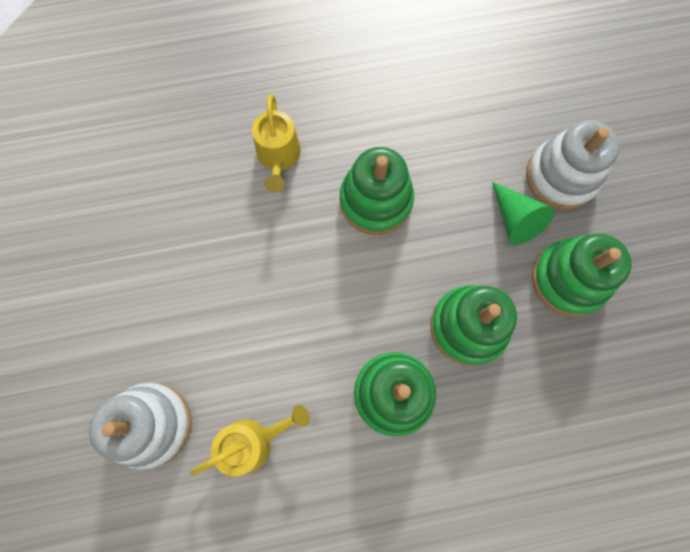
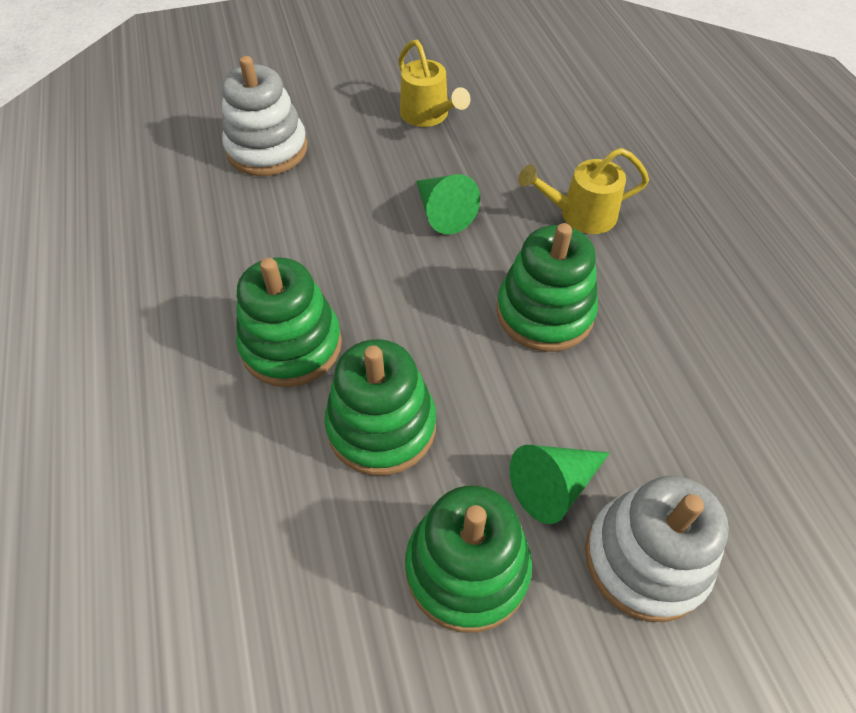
camera: 85 degrees right, 20 degrees down
yellow watering can [190,405,310,476] -> yellow watering can moved to [398,40,470,127]
none -> green cone [416,174,480,235]

